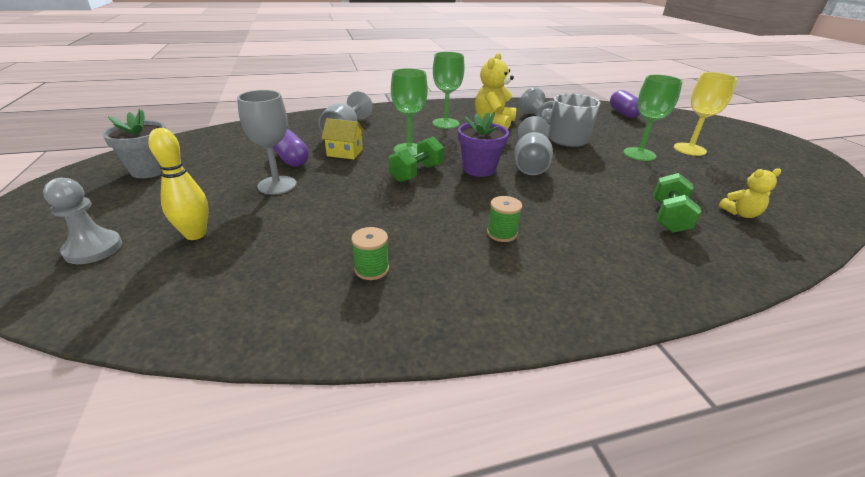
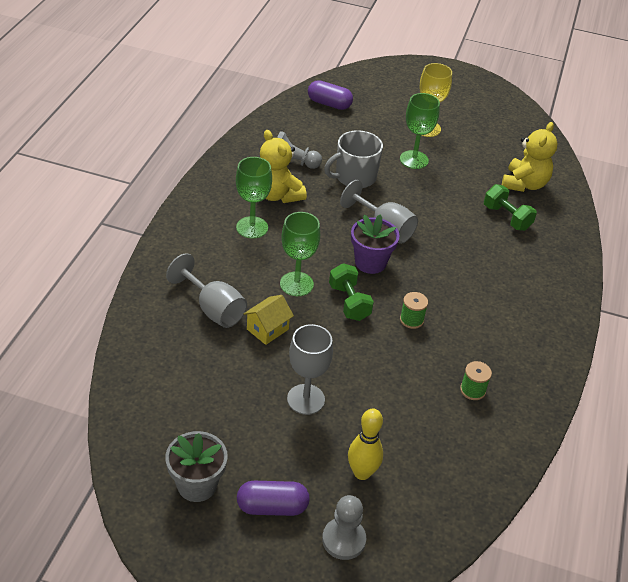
camera: 60 degrees left, 10 degrees up
purple capsule [273,129,309,167] -> purple capsule moved to [237,481,310,516]
green spool [487,196,522,242] -> green spool moved to [400,292,428,329]
yellow teddy bear [719,168,781,218] -> yellow teddy bear [502,122,558,192], size x1.77

